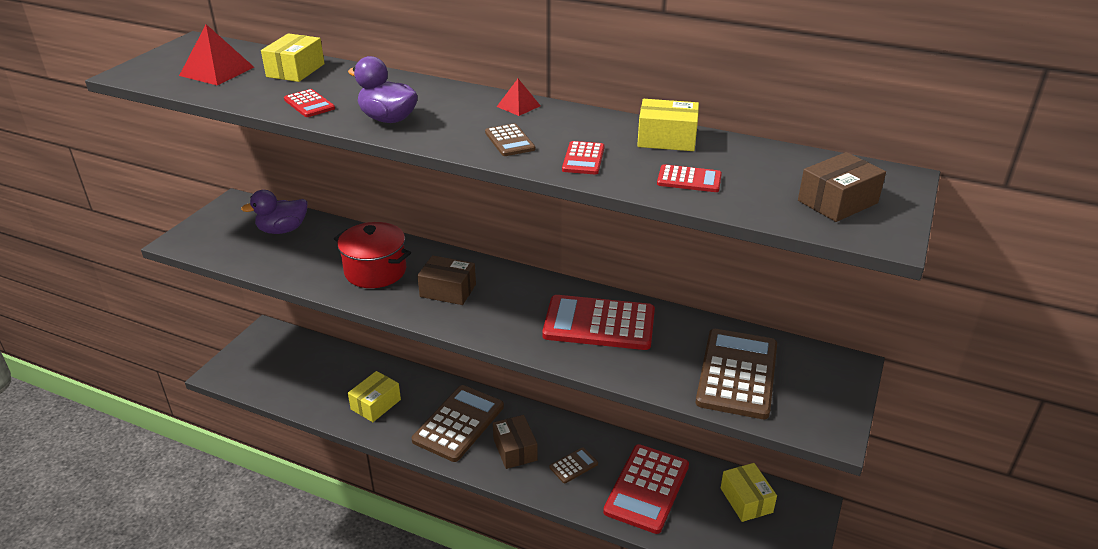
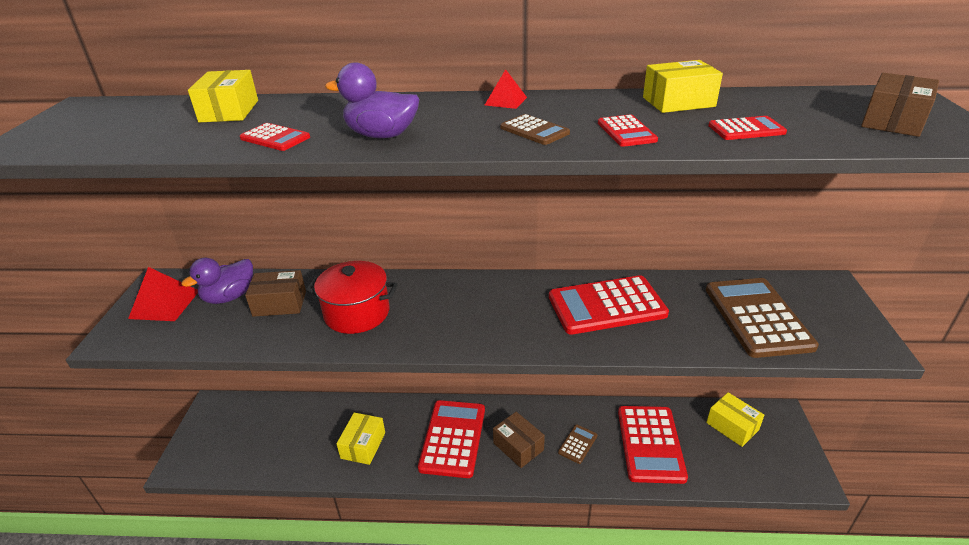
camera: 20 degrees left, 0 degrees up
red pyramid [179,24,254,85] -> red pyramid moved to [128,267,198,321]
brown calculator [412,385,504,462] -> red calculator [418,400,485,478]
brown box [417,255,476,305] -> brown box moved to [245,270,306,317]

